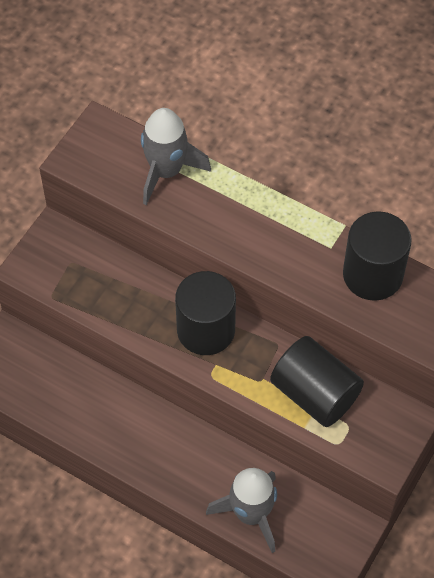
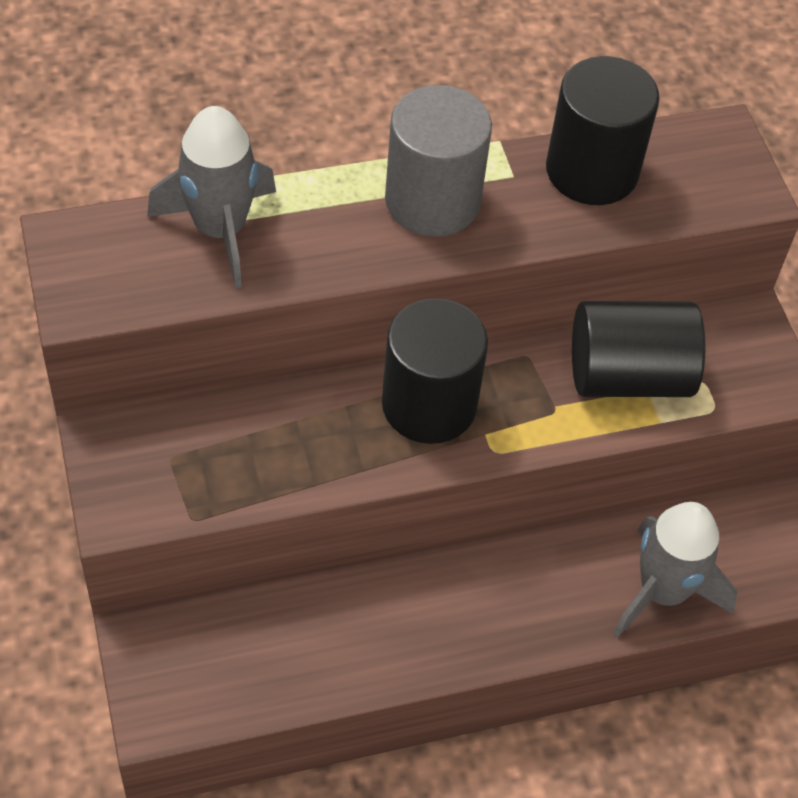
camera: 50 degrees left, 5 degrees down
none -> grey cylinder [385,85,492,237]

